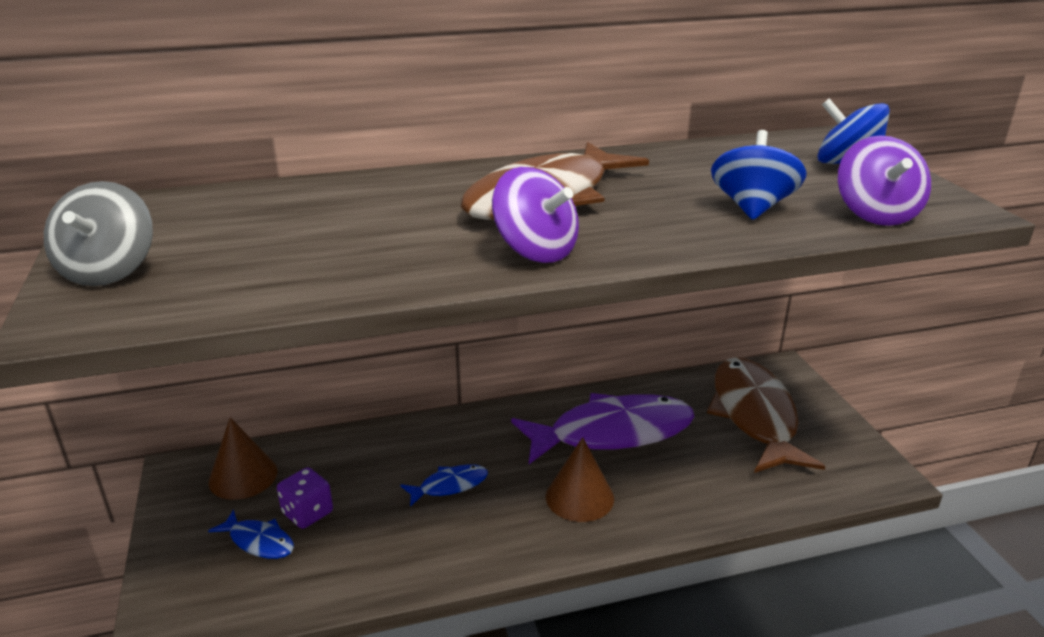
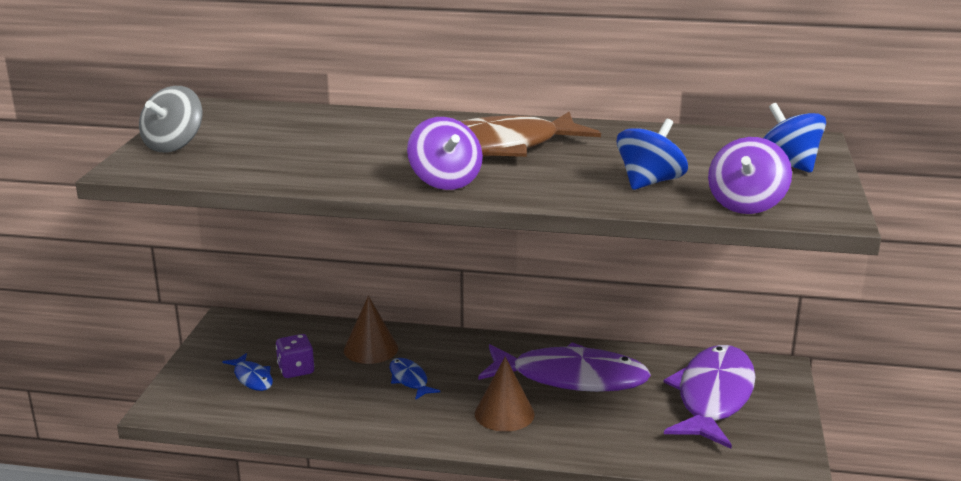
camera: 25 degrees right, 5 degrees down
brown cone [208,417,277,500] -> brown cone moved to [344,296,398,364]
blue fish [400,464,488,507] -> blue fish turned 120 degrees counterclockwise [390,358,440,400]
brown fish [707,357,826,473] -> purple fish [664,345,756,449]

